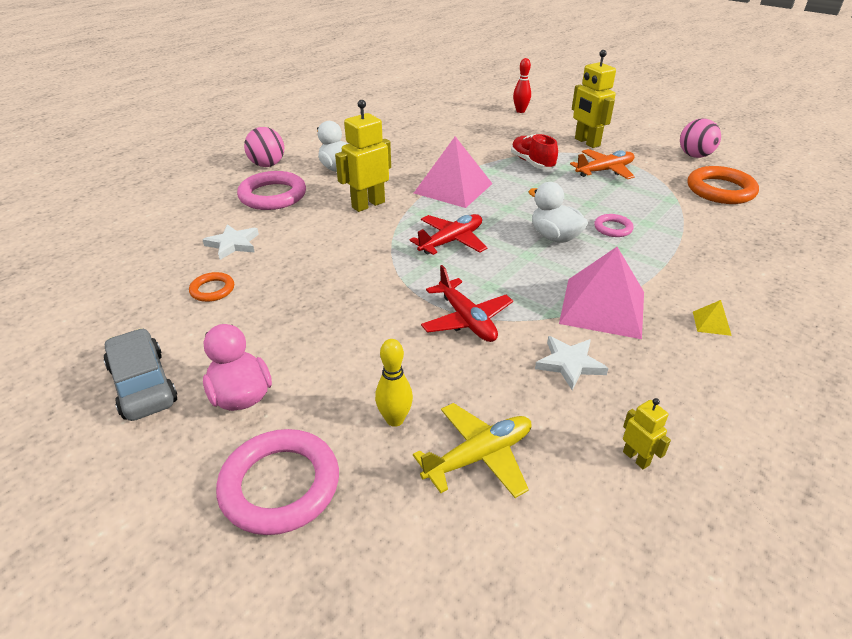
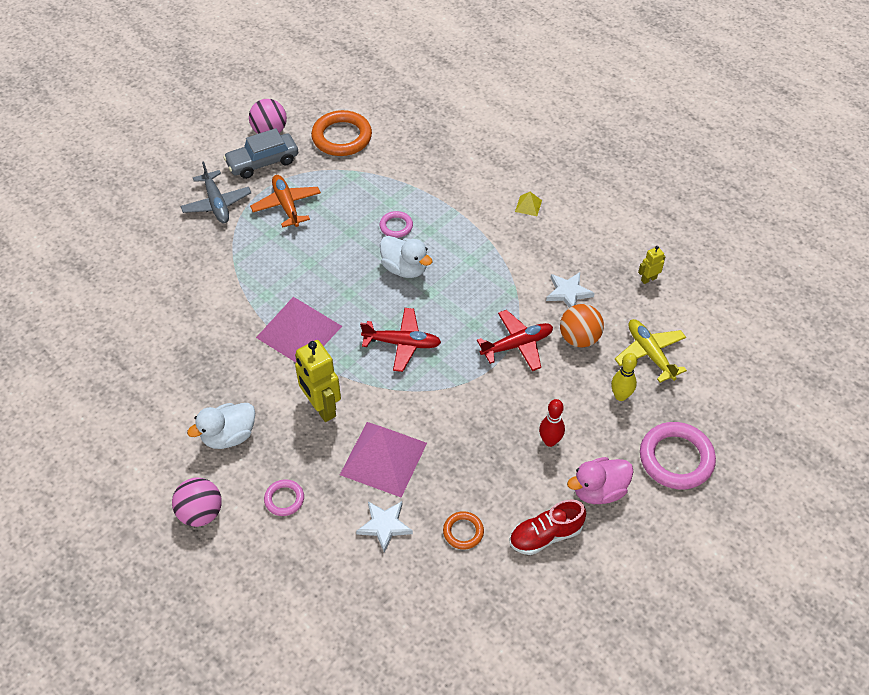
camera: 85 degrees left, 15 degrees up
grey car [104,328,177,421] -> grey car moved to [223,128,298,179]
pink ring [237,171,306,210] -> pink ring [264,479,304,516], size x0.52
red plane [410,214,487,255] -> red plane turned 135 degrees clockwise [360,308,441,372]
red shoe [511,134,558,169] -> red shoe moved to [510,499,586,555]
red bowling pin [513,58,531,113] -> red bowling pin moved to [539,399,565,447]
white duck [528,182,588,243] -> white duck turned 105 degrees counterclockwise [380,236,433,278]
pink pyramid [559,247,644,339] -> pink pyramid moved to [340,422,427,497]
yellow robot [572,50,616,148] -> grey plane [180,161,251,223]
none -> orange ball [560,304,604,347]

